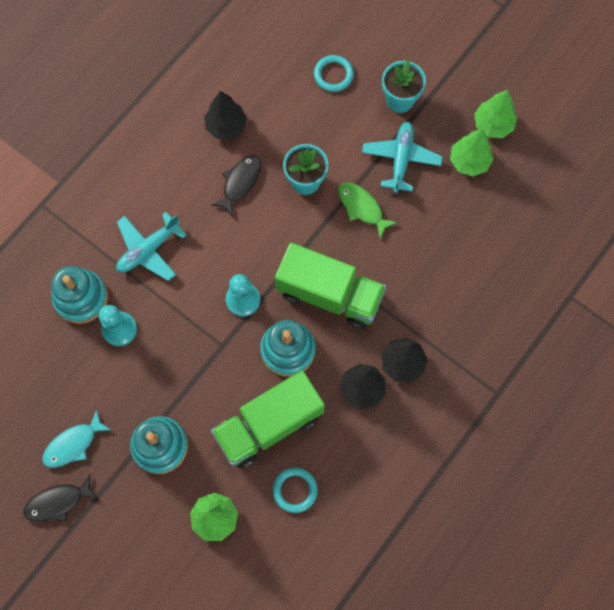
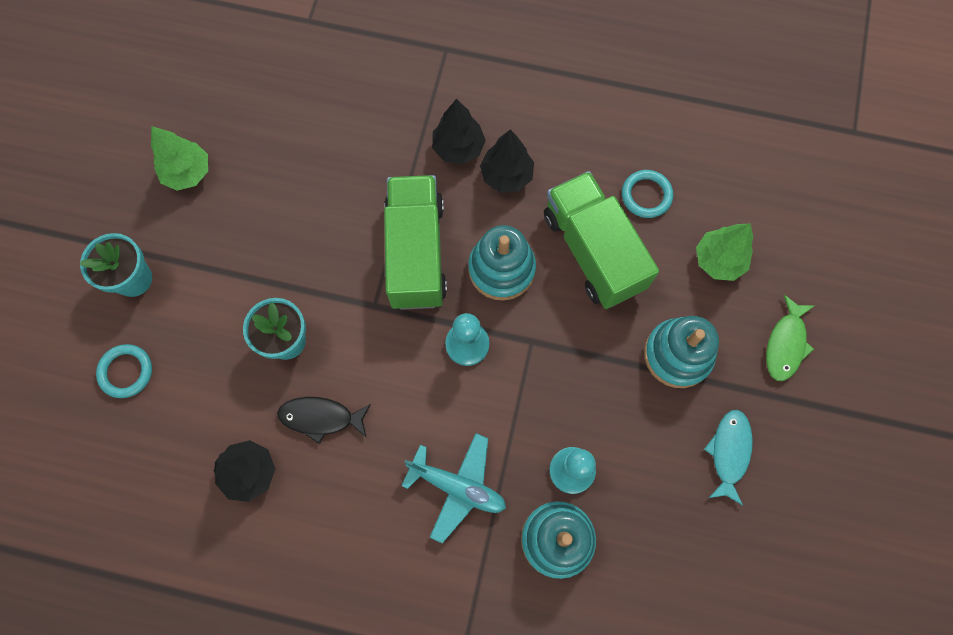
camera: 115 degrees left, 0 degrees up
black fish [23,474,98,522] -> none
turquoise fish [42,409,111,468] -> turquoise fish turned 105 degrees counterclockwise [704,410,753,506]
green truck [211,370,325,469] -> green truck turned 150 degrees counterclockwise [544,171,659,309]
green fish [338,182,398,238] -> green fish moved to [766,295,815,381]
turquoise plane [362,122,443,193] -> none
green tree [474,89,517,138] -> none

